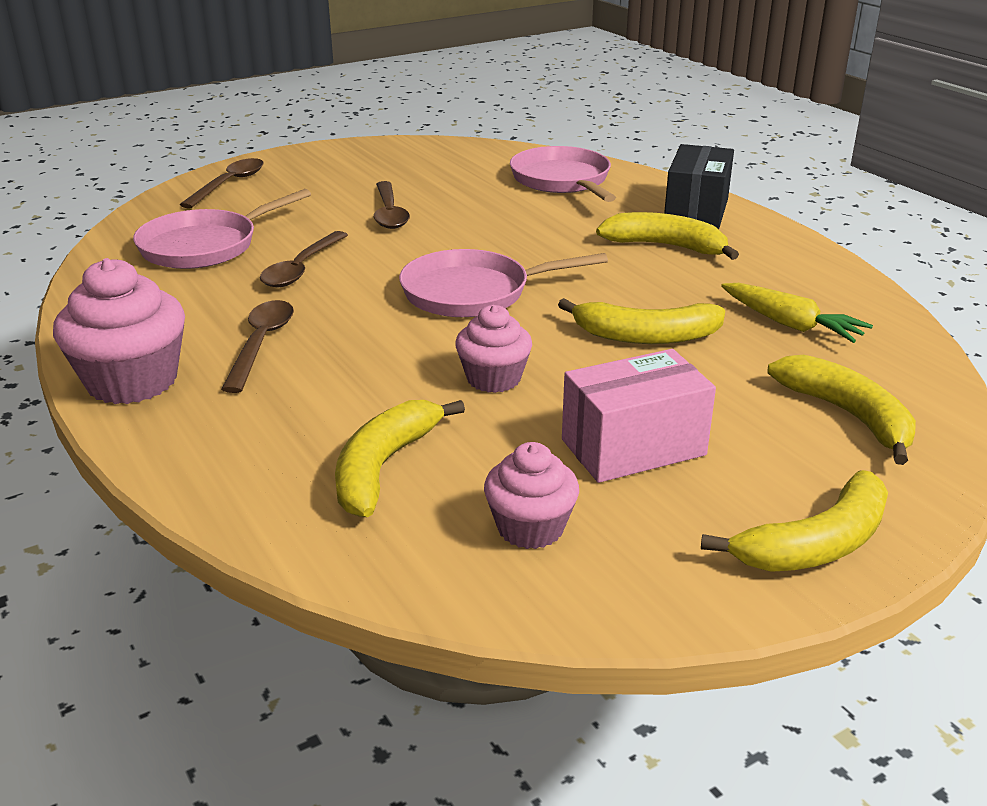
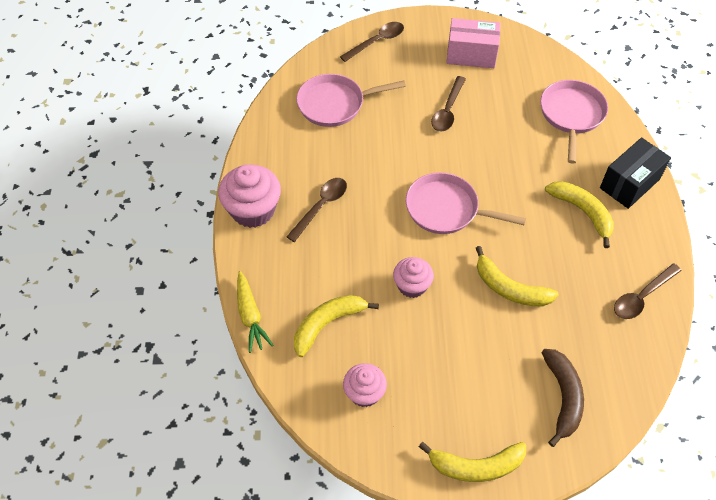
camera: 30 degrees right, 25 degrees up
brown spoon [260,231,348,287] -> brown spoon moved to [614,263,682,319]
pink box [562,349,716,483] -> pink box moved to [447,18,501,68]
yellow carrot [721,283,873,343] -> yellow carrot moved to [237,271,274,353]
yellow banana [767,355,916,465] -> brown banana [542,349,584,447]

